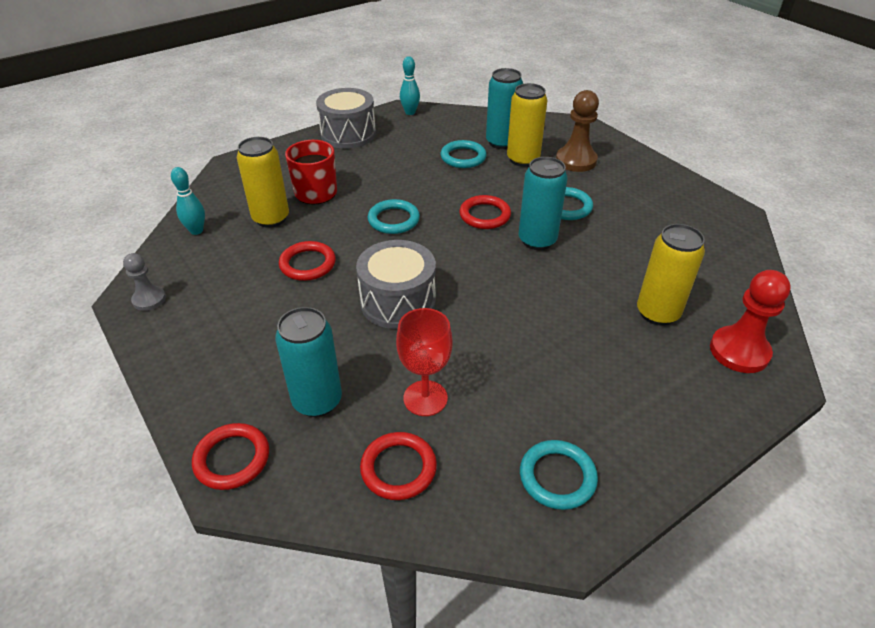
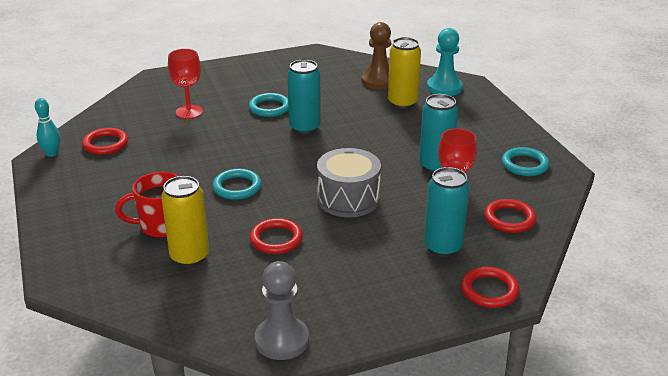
camera: 75 degrees left, 10 degrees down
grey pawn [123,253,166,311] -> grey pawn [255,261,309,360], size x1.65
turquoise bowling pin [171,167,205,235] -> none
grey drum [316,88,376,149] -> none
turquoise ring [441,140,486,168] -> none
red ring [459,195,511,229] -> red ring moved to [82,128,128,155]
turquoise can [486,68,523,149] -> turquoise can moved to [419,94,458,173]
yellow can [507,83,547,167] -> red goblet [168,49,203,119]
brown pawn [556,90,599,172] -> brown pawn moved to [362,22,391,89]
red pawn [710,270,791,373] -> turquoise pawn [427,28,463,96]

